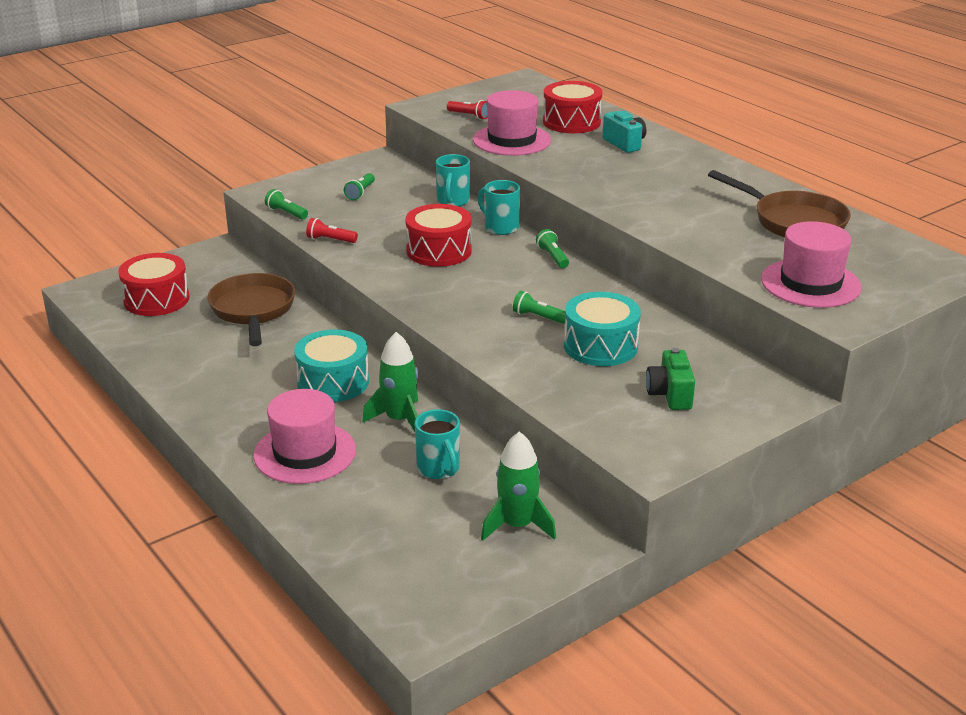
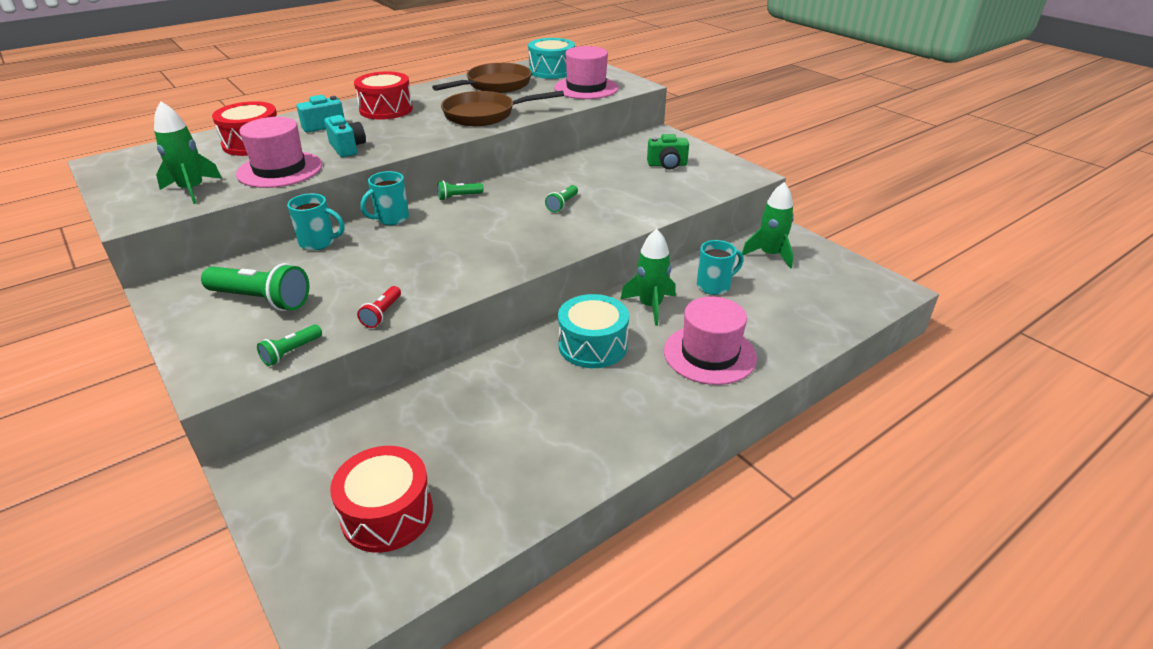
camera: 90 degrees left, 5 degrees up
brown pan [207,273,295,346] -> brown pan moved to [441,90,564,126]
green flashlight [344,173,375,200] -> green flashlight [201,263,309,311], size x1.92
red drum [405,204,472,267] -> red drum moved to [354,71,413,120]
red flashlight [447,100,488,120] -> green rocket [154,101,222,204]
turquoise drum [564,292,641,366] -> turquoise drum moved to [528,38,575,79]
none -> turquoise camera [324,115,366,157]

